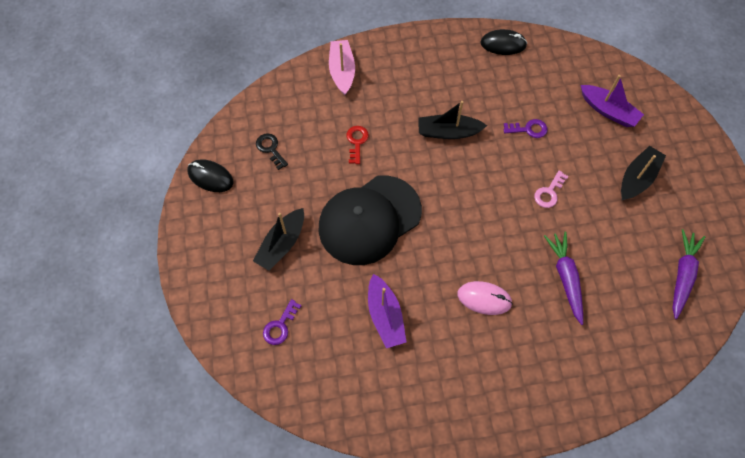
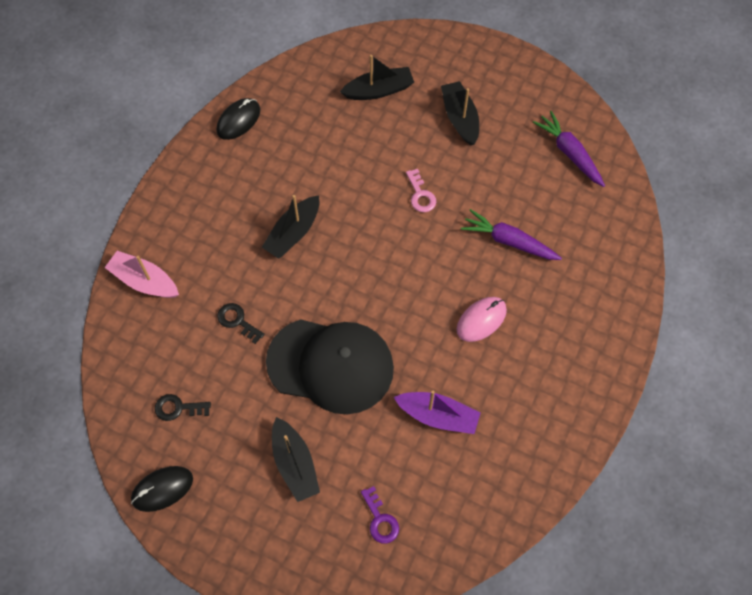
camera: 55 degrees left, 0 degrees up
black cap [318,175,422,265] -> black cap turned 75 degrees counterclockwise [266,319,394,414]
red key [347,126,369,164] -> black key [217,303,265,344]
purple key [504,119,547,138] -> none
purple boat [580,75,644,127] -> black boat [340,55,414,100]

